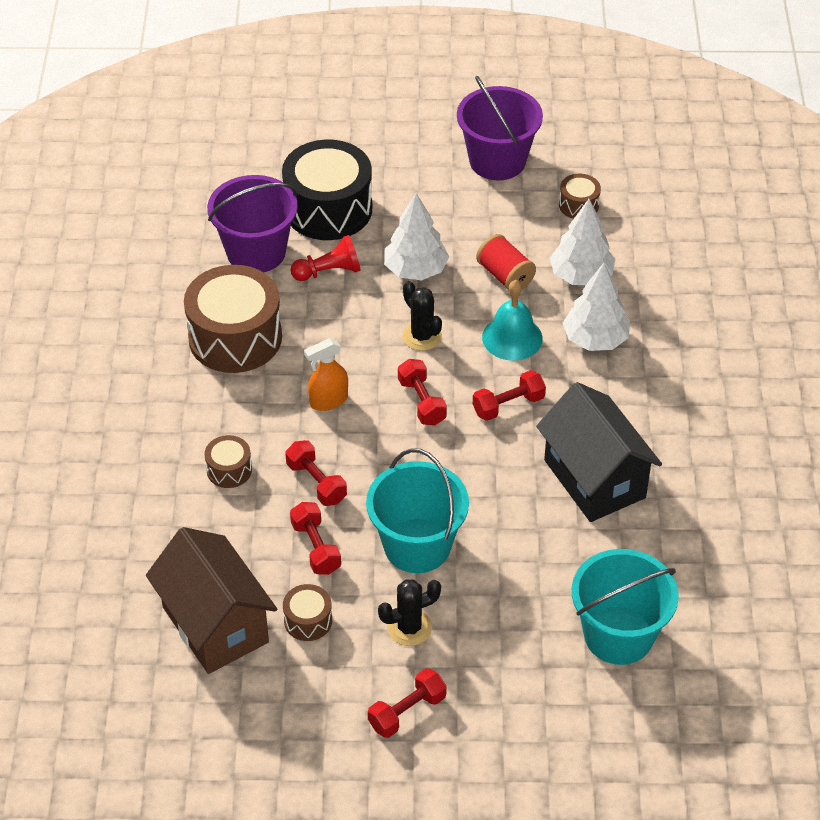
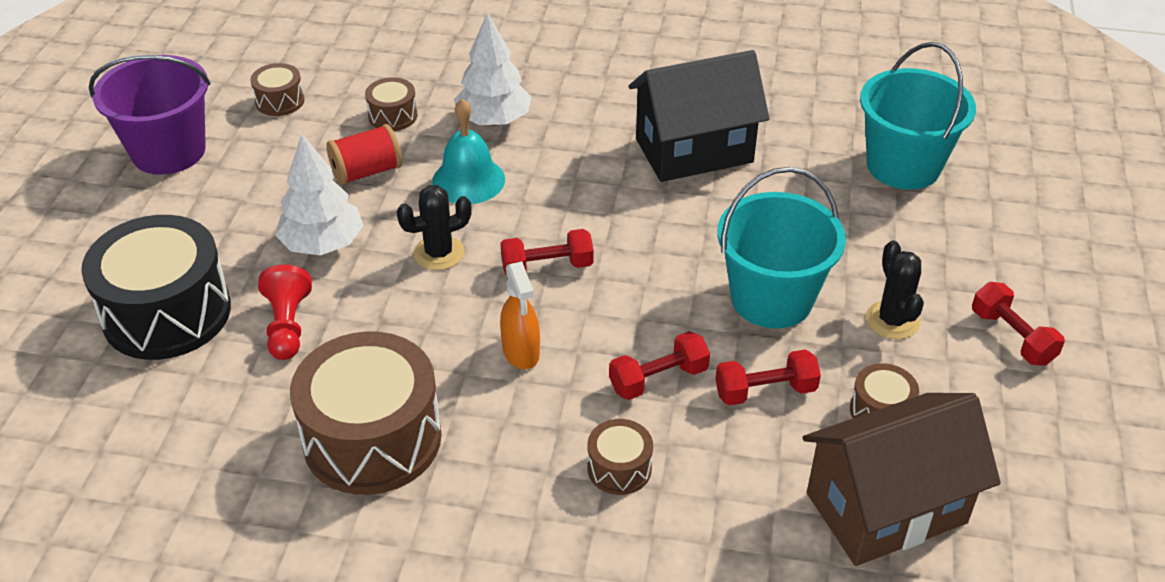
camera: 80 degrees left, 5 degrees down
purple bucket [207,175,298,272] -> none
red dumbbell [473,370,546,421] -> none
white tree [550,199,615,285] -> brown drum [365,77,418,131]

